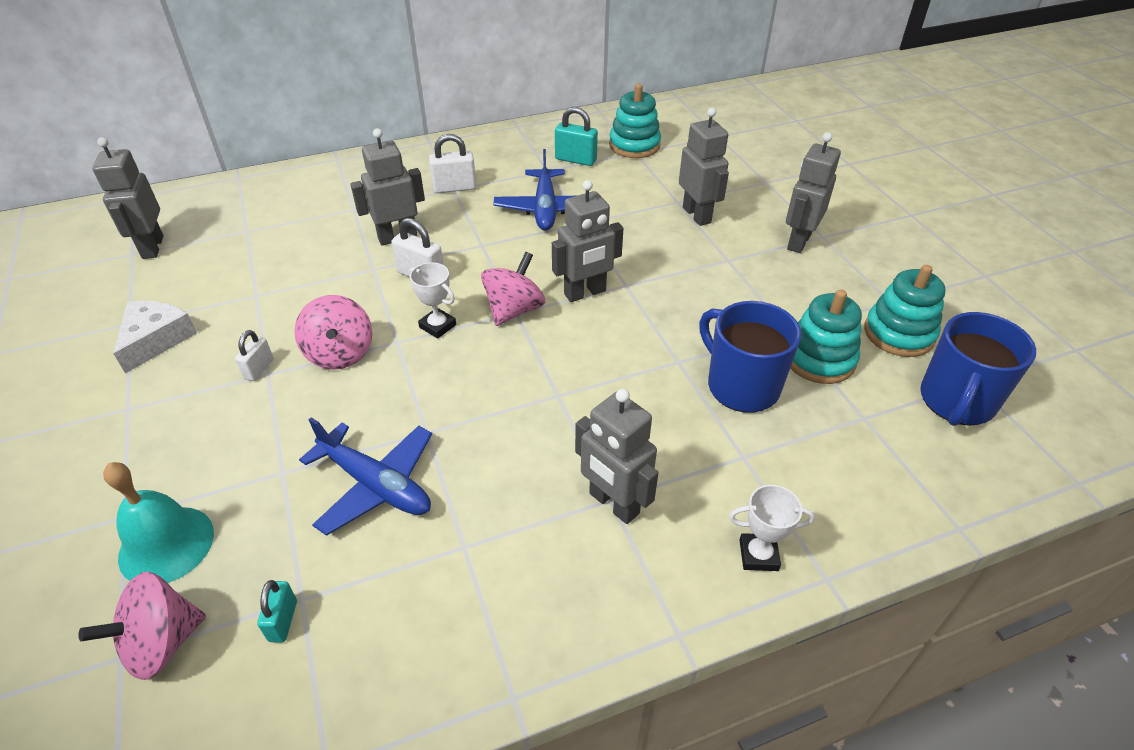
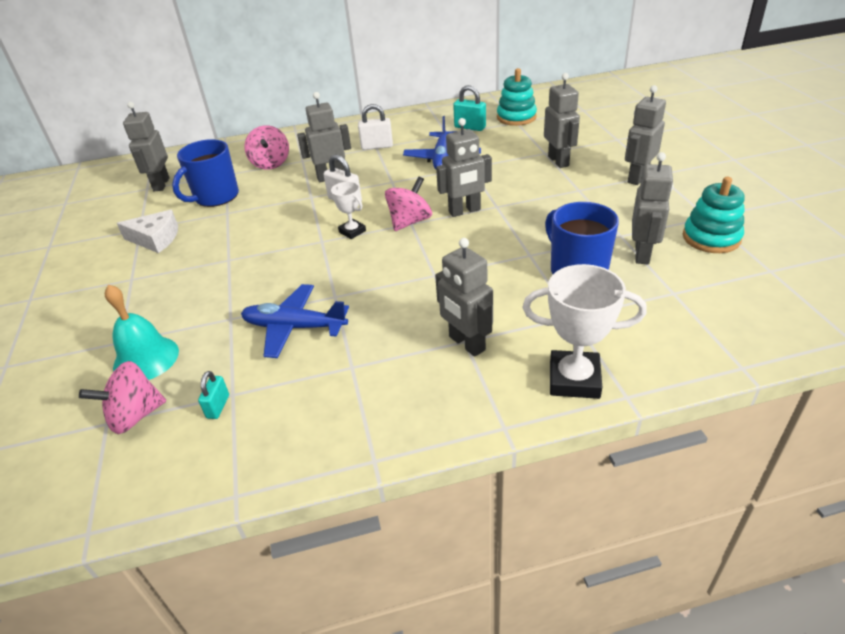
camera: 10 degrees right, 5 degrees down
white cheese [113,301,197,373] -> white cheese turned 75 degrees clockwise [117,210,178,253]
white padlock [235,330,273,381] -> none
pink spinning top [294,295,372,370] -> pink spinning top moved to [244,125,289,170]
blue plane [299,417,432,536] -> blue plane turned 150 degrees clockwise [241,284,349,358]
white trophy [729,485,815,571] -> white trophy [523,264,647,399], size x1.77
turquoise stacking toy [790,289,862,384] -> grey robot [632,152,674,264]
blue mug [920,312,1036,426] -> blue mug moved to [172,139,239,207]

